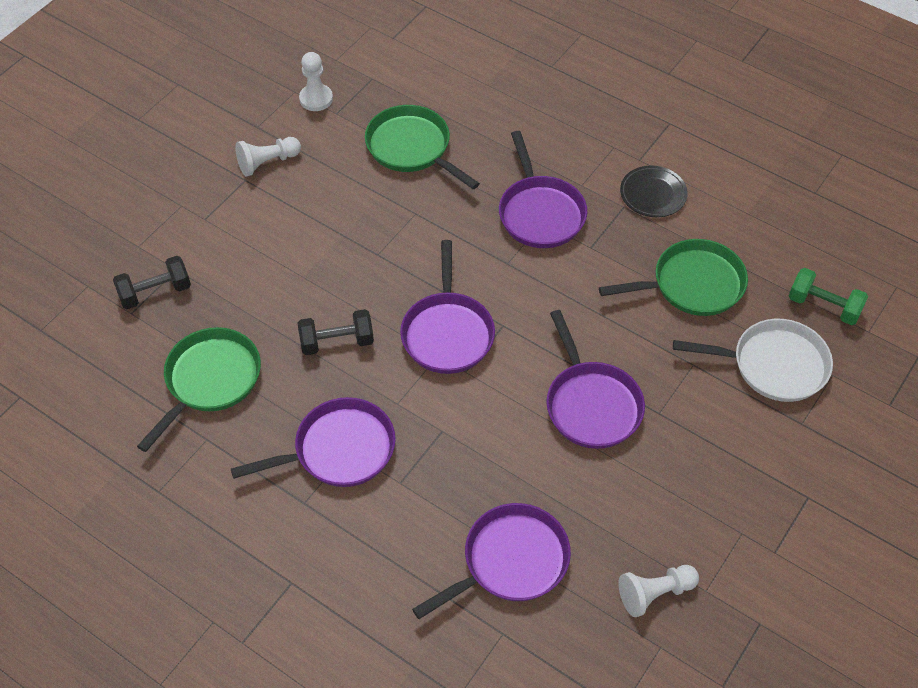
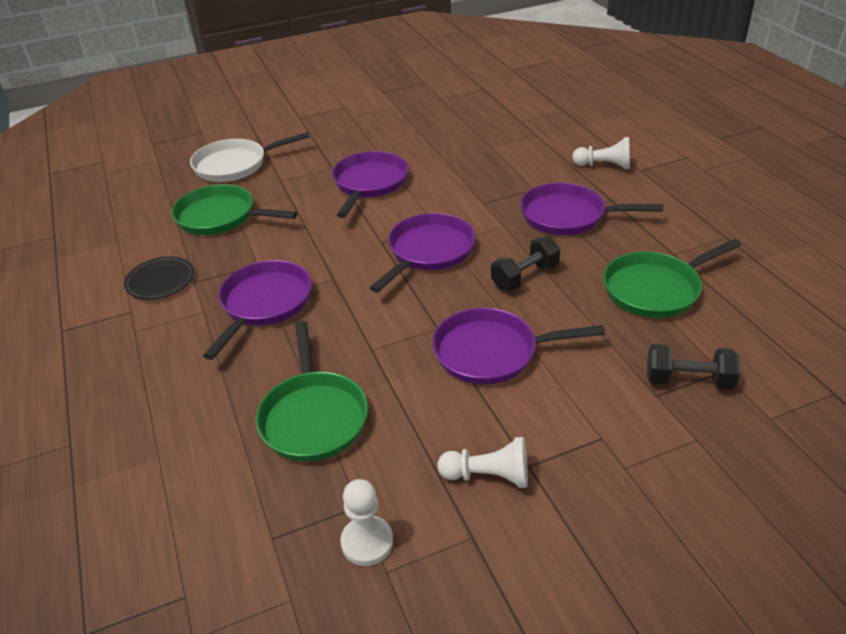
camera: 145 degrees left, 15 degrees down
black dumbbell [298,309,374,355] -> black dumbbell turned 60 degrees counterclockwise [491,236,560,291]
purple pan [412,503,571,619] -> purple pan moved to [432,308,605,385]
white pawn [618,565,699,617] -> white pawn moved to [572,137,630,169]
white pan [673,319,833,402] -> white pan turned 60 degrees counterclockwise [190,132,310,182]
green dumbbell [789,268,868,325] -> none

